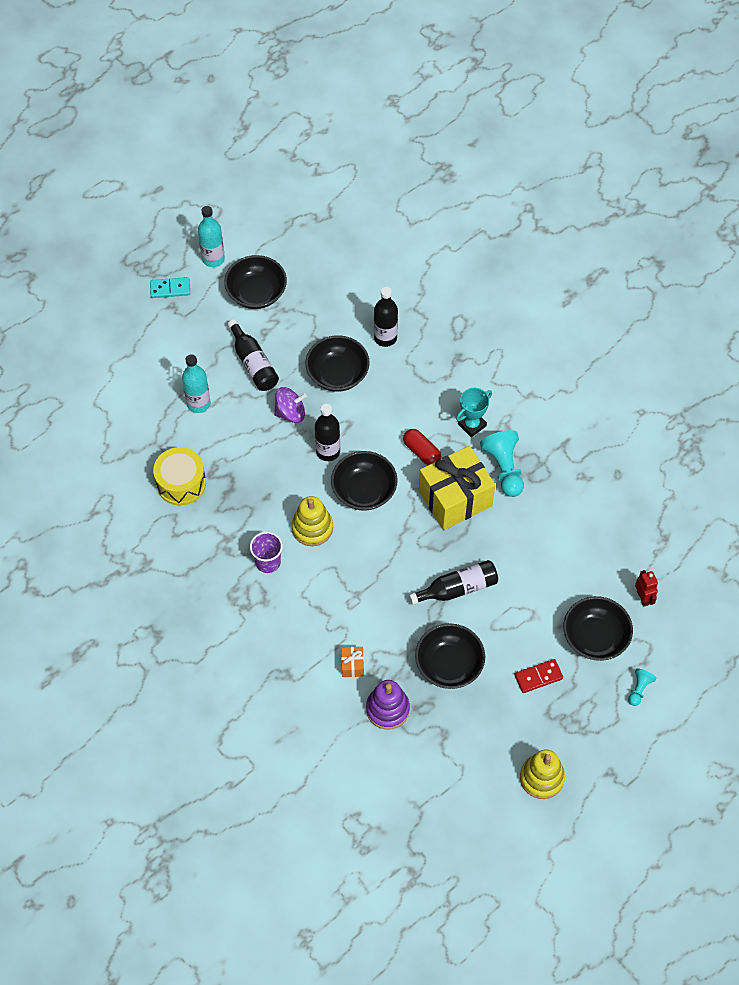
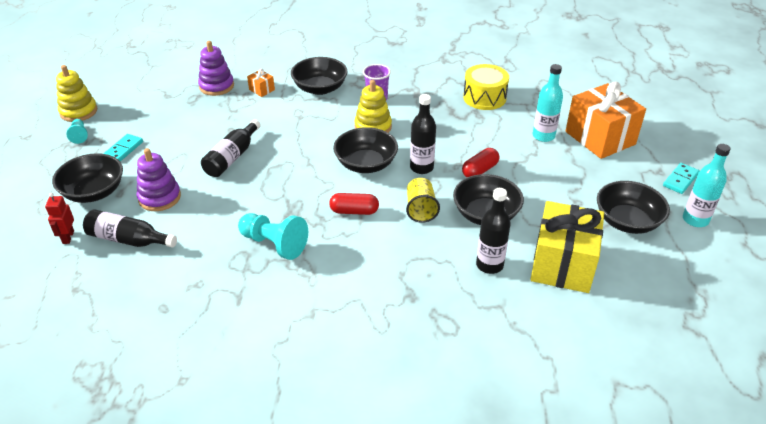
camera: 135 degrees right, 20 degrees down
black bottle [227,319,279,391] -> black bottle moved to [83,209,177,248]
purple spinning top [274,387,307,423] -> red capsule [462,148,499,177]
black bowl [415,623,485,689] -> black bowl moved to [291,57,347,95]
yellow gift [419,446,495,530] -> yellow gift moved to [530,201,604,293]
turquoise trophy [456,388,492,437] -> none
red domino [514,659,563,693] -> turquoise domino [103,134,143,161]
turquoise pawn [628,668,656,706] -> turquoise pawn moved to [67,119,88,144]
red robot [635,570,658,607] -> red robot turned 60 degrees clockwise [45,193,74,244]
none -> purple stacking toy [136,148,181,211]
none -> yellow cup [406,178,440,223]
none -> orange gift [565,82,646,159]

